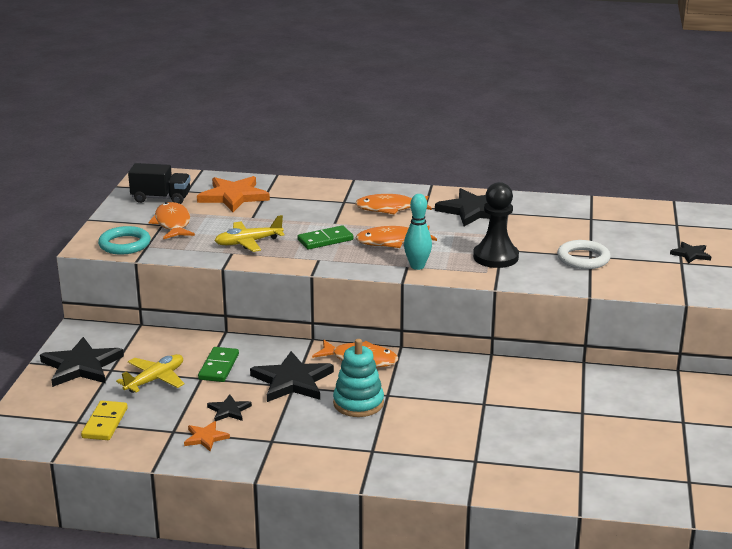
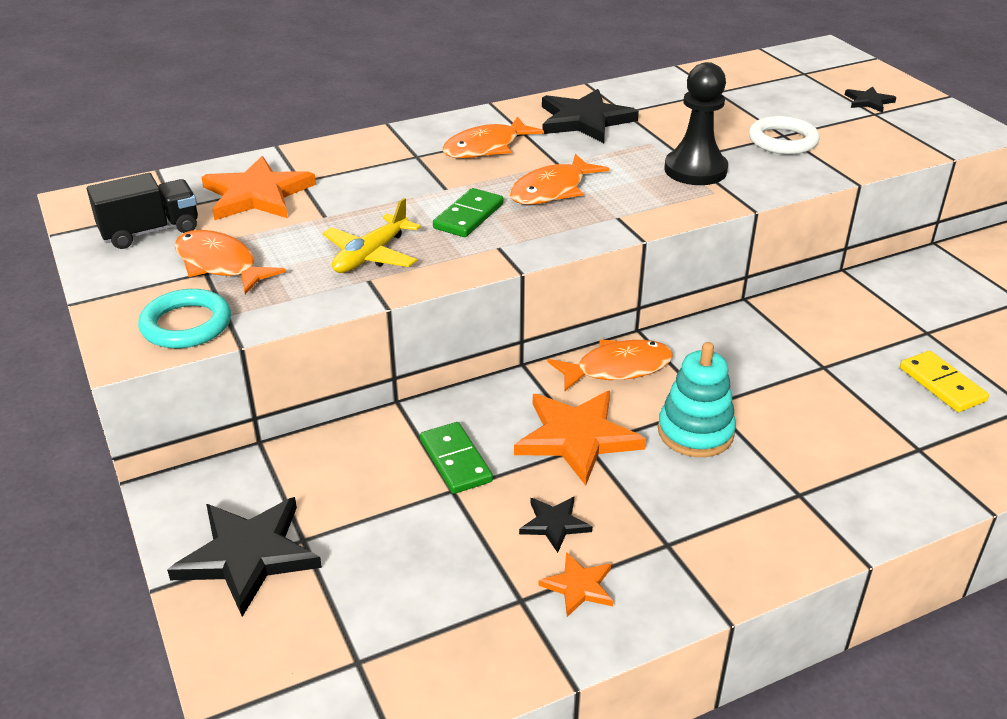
camera: 35 degrees left, 10 degrees up
yellow domino [81,401,128,440] -> yellow domino moved to [900,351,989,412]
yellow plane [116,354,185,393] -> none
black star [250,351,334,402] -> orange star [514,391,646,486]
turquoise bowling pin [404,194,432,270] -> none

